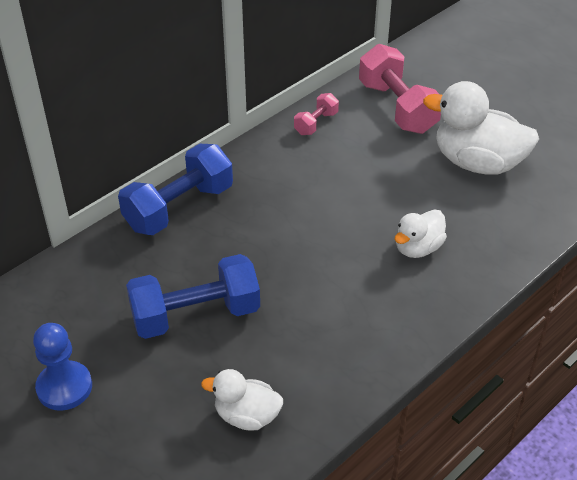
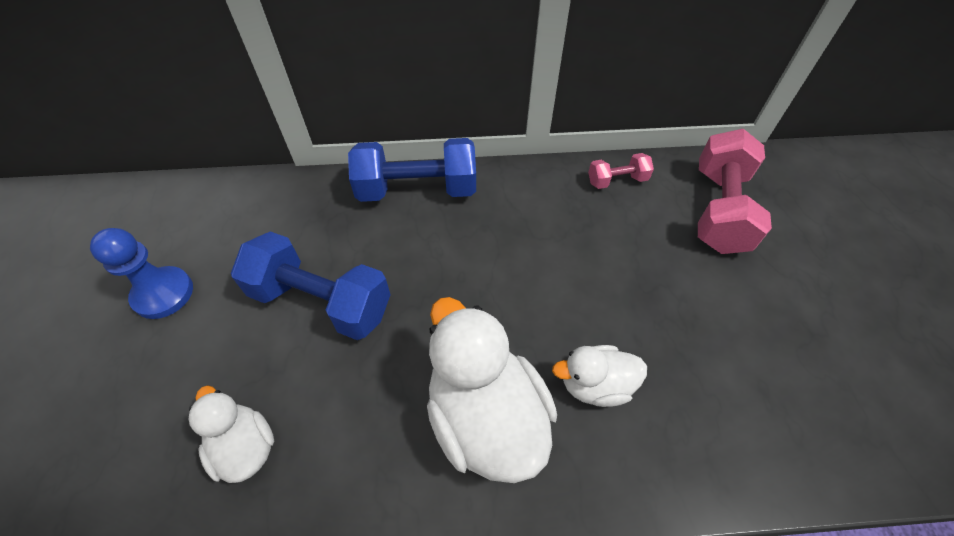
camera: 40 degrees right, 10 degrees up
white duck [423,81,539,175] -> white duck moved to [427,297,557,483]

